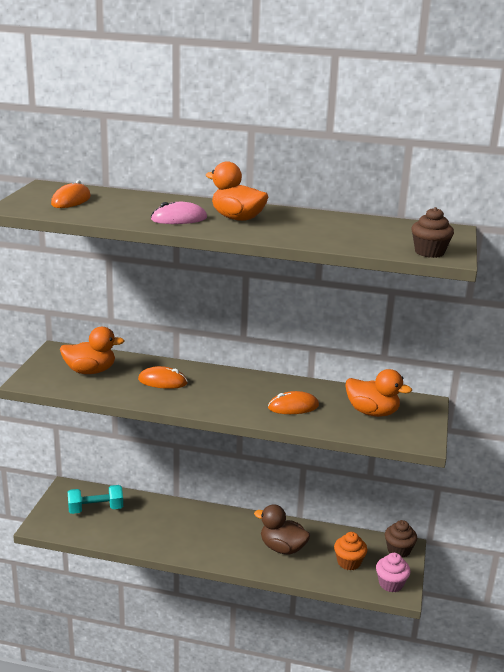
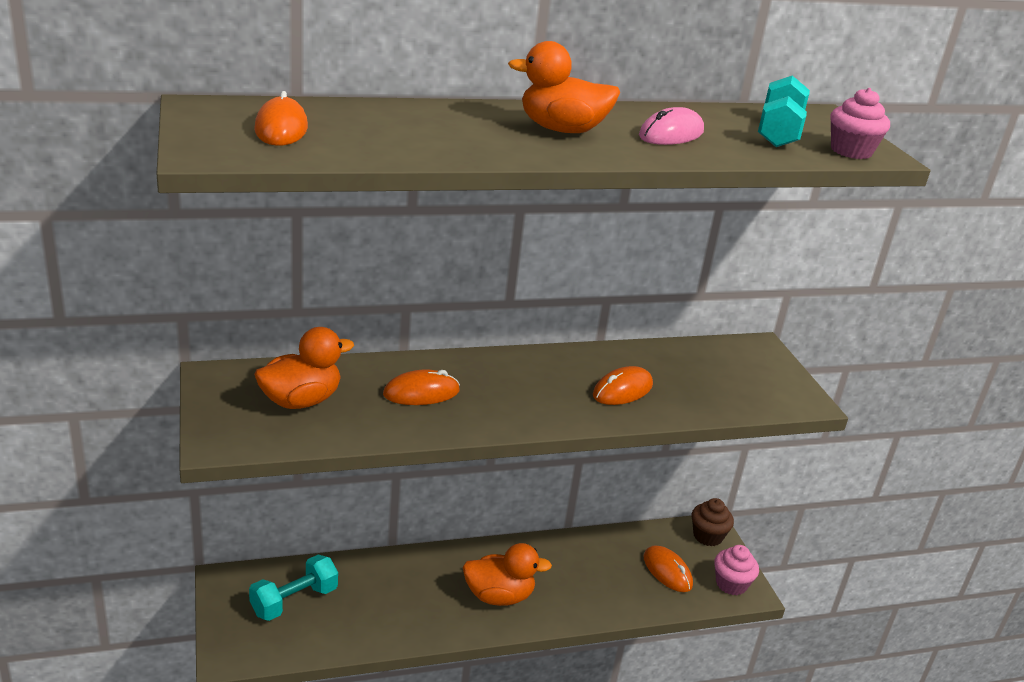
camera: 30 degrees left, 5 degrees up
pink mouse [151,202,207,224] -> pink mouse moved to [639,107,704,145]
brown duck [254,504,310,555] -> none
orange cupcake [334,532,367,570] -> orange mouse [643,545,693,592]
orange duck [345,369,412,417] -> orange duck moved to [462,543,552,606]
brown cupcake [411,207,454,258] -> pink cupcake [830,88,890,159]
none -> turquoise dumbbell [758,75,810,147]

